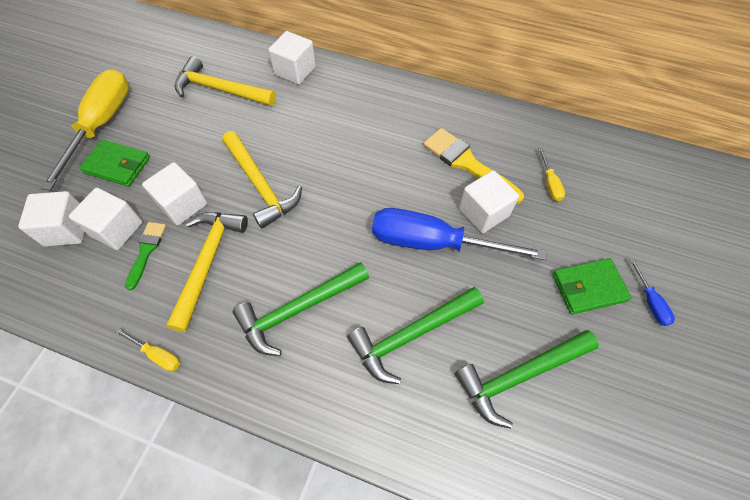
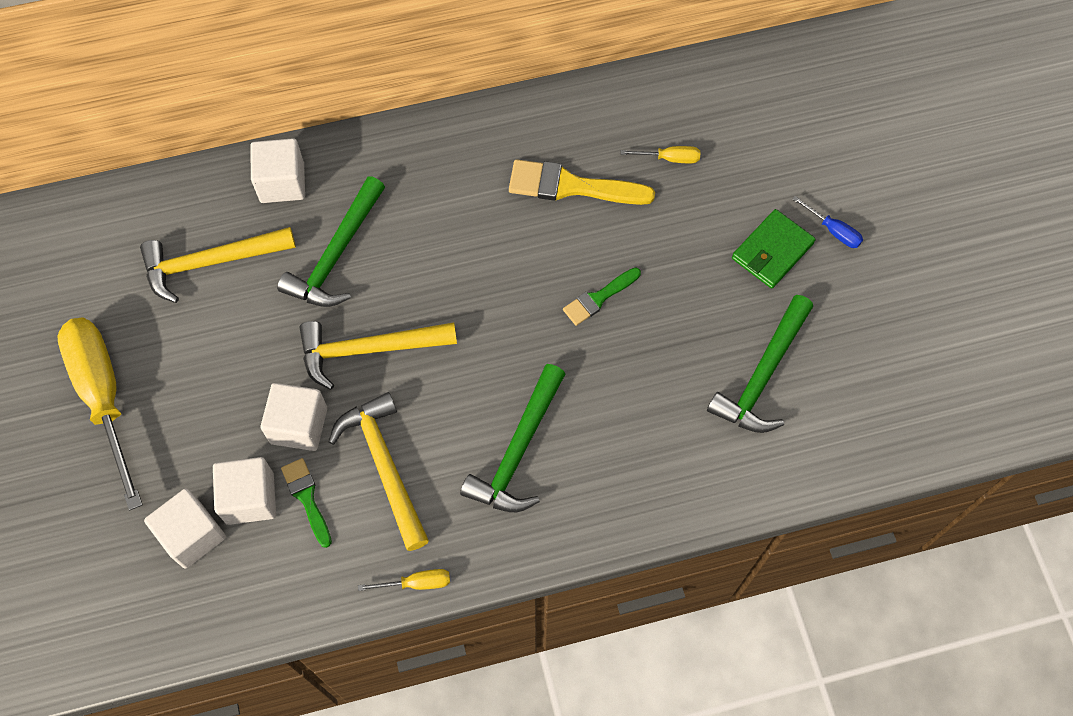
camera: 35 degrees left, 5 degrees up
green wallet [79,139,150,187] -> none
yellow hammer [222,131,302,229] -> yellow hammer turned 150 degrees clockwise [299,321,457,390]
green hammer [347,287,484,384] -> green hammer moved to [277,176,385,307]
blue screwdriver [372,208,546,260] -> green brush [563,267,641,326]
white cube [459,170,519,233] -> none
yellow screwdriver [538,148,565,201] -> yellow screwdriver turned 45 degrees counterclockwise [621,146,700,163]

